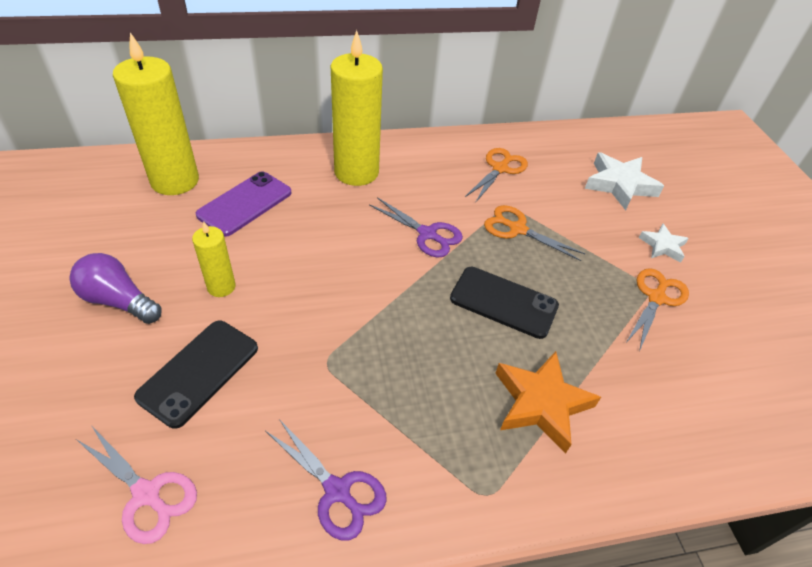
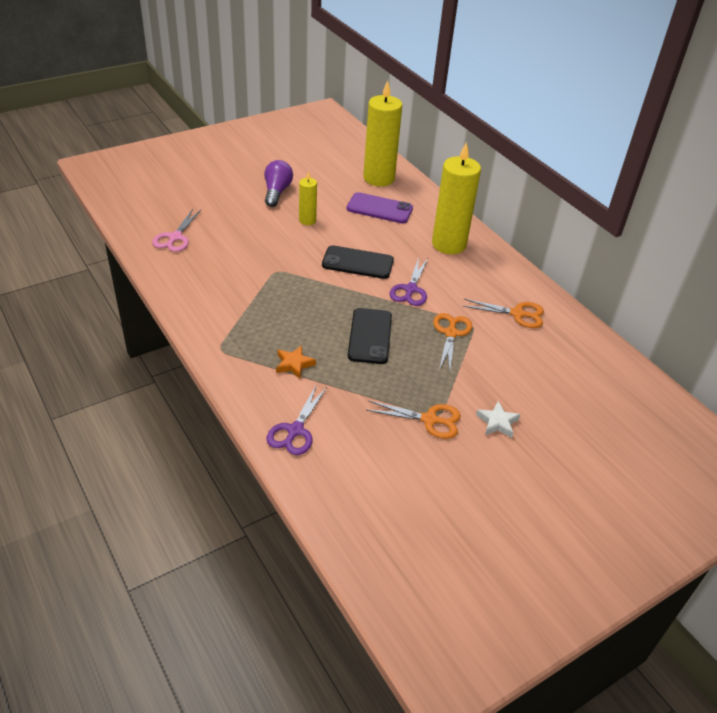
camera: 70 degrees right, 5 degrees down
black phone [134,321,258,429] -> black phone moved to [322,245,394,279]
purple scissors [266,419,387,541] -> purple scissors moved to [267,386,327,455]
orange star [495,351,601,454] -> orange star [276,345,316,379], size x0.58
white star [585,152,664,210] -> none

